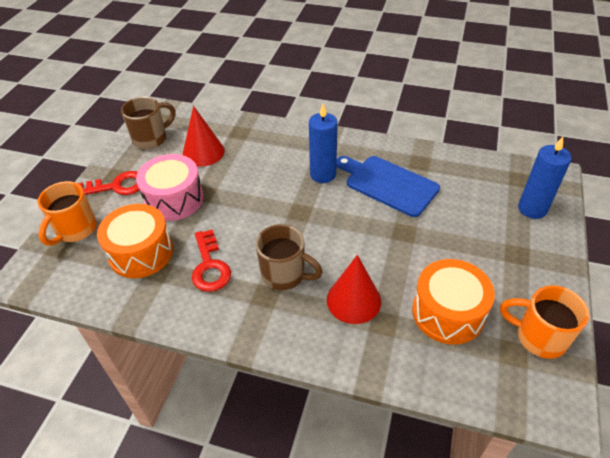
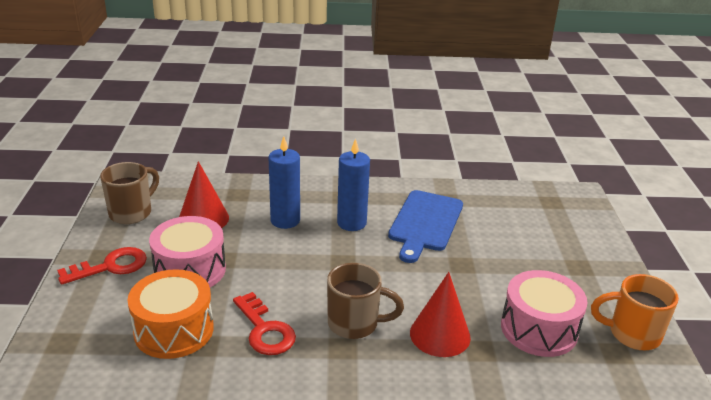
camera: 20 degrees left, 15 degrees down
orange mug [38,181,97,246] -> none
blue cutting board [336,156,440,217] -> blue cutting board turned 90 degrees counterclockwise [388,190,463,263]
orange drum [412,259,495,345] -> pink drum [501,270,588,357]
blue candle [518,137,572,219] -> blue candle moved to [269,136,300,229]

